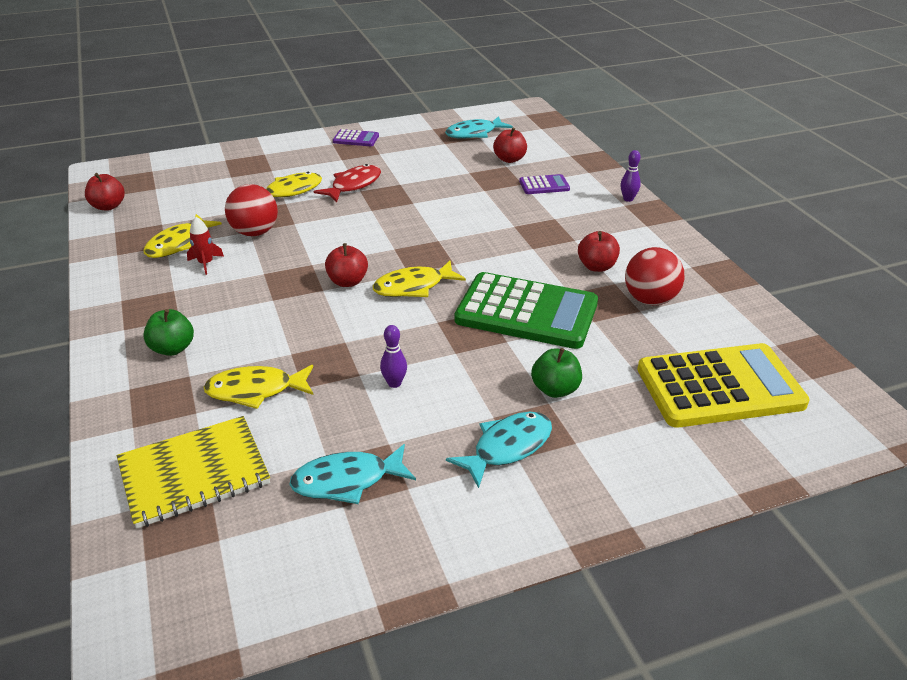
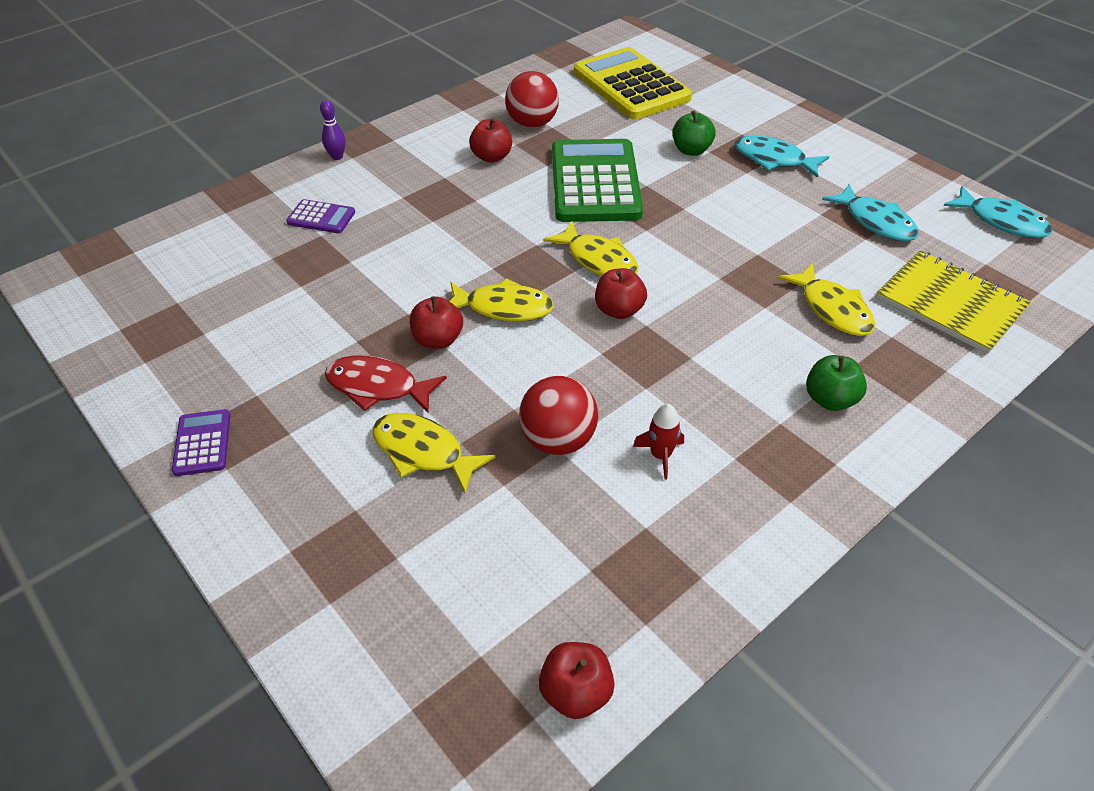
camera: 110 degrees left, 10 degrees up
yellow fish [143,214,222,258] -> yellow fish moved to [449,278,554,322]
purple bowling pin [380,325,407,388] -> none
turquoise fish [445,116,513,139] -> turquoise fish moved to [944,186,1052,238]
red apple [493,128,527,163] -> red apple moved to [410,296,463,349]
purple calculator [519,174,570,194] -> purple calculator turned 135 degrees clockwise [286,199,355,233]

